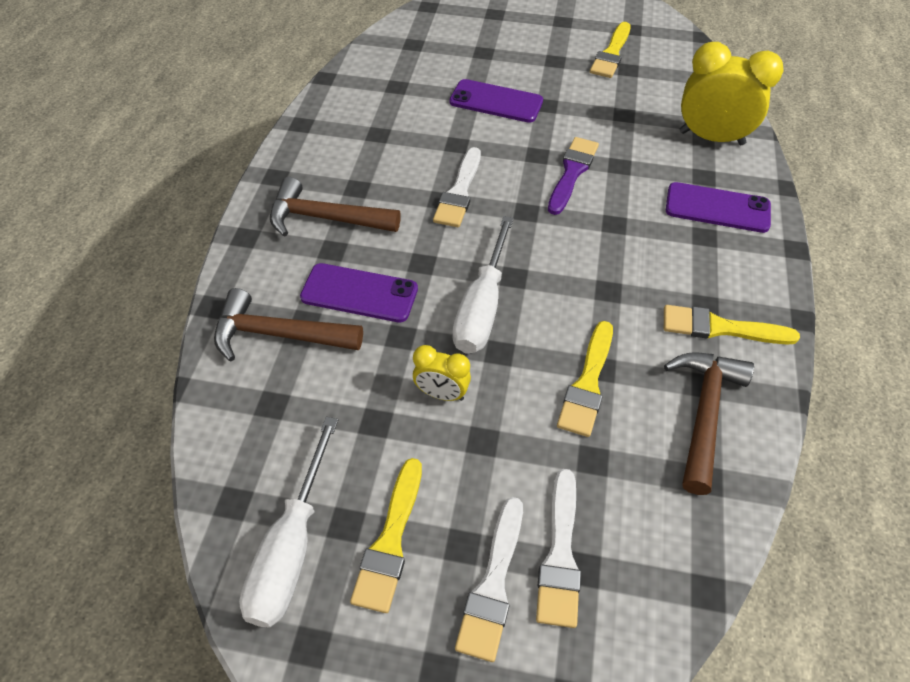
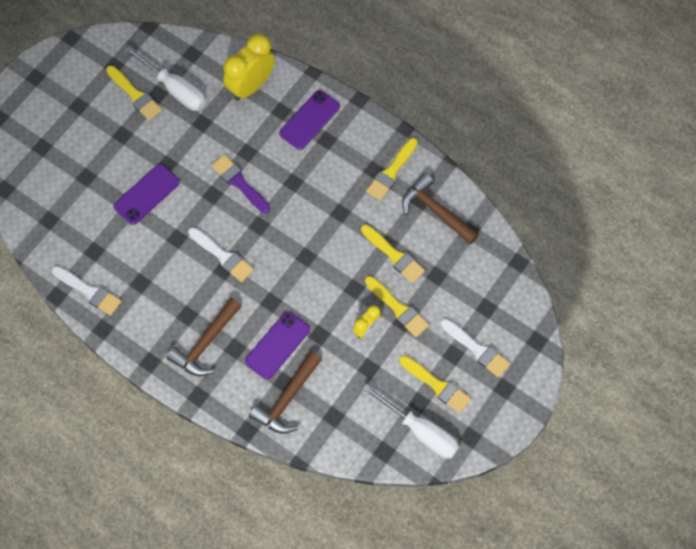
camera: 65 degrees left, 15 degrees up
white screwdriver [452,216,514,353] -> white screwdriver moved to [125,46,206,111]
white brush [536,469,581,628] -> white brush moved to [52,266,122,316]
none -> yellow brush [365,276,429,337]

